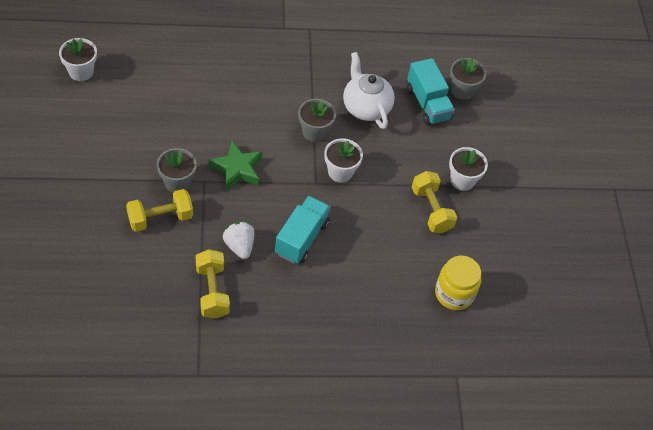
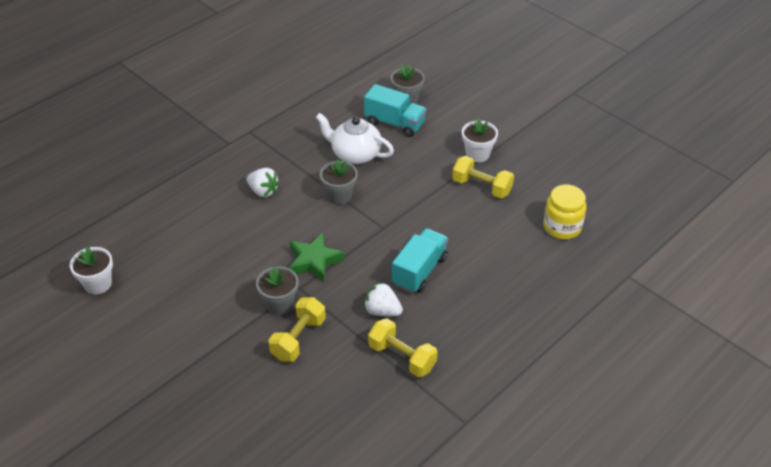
camera: 35 degrees left, 10 degrees down
turquoise truck [275,196,331,264] -> turquoise truck turned 45 degrees clockwise [392,228,448,293]
white flower pot [324,138,363,182] -> none
none -> white strawberry [247,168,280,197]

